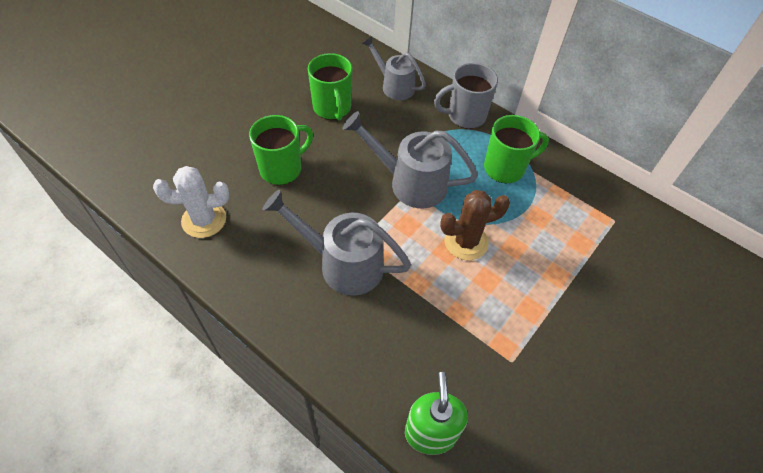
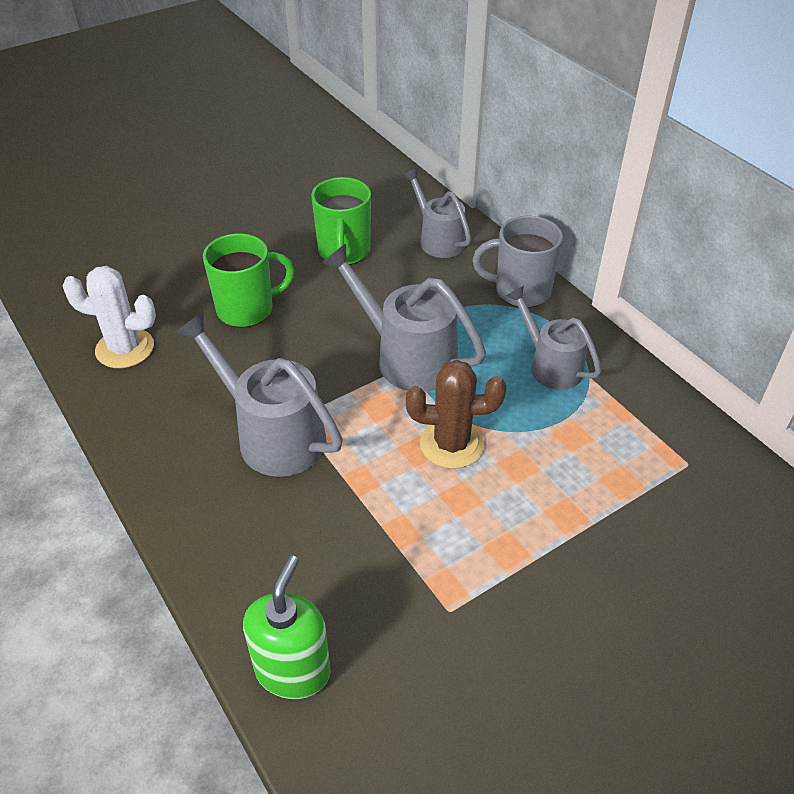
camera: 20 degrees right, 10 degrees down
green mug [484,115,549,183] -> grey watering can [506,286,601,390]

